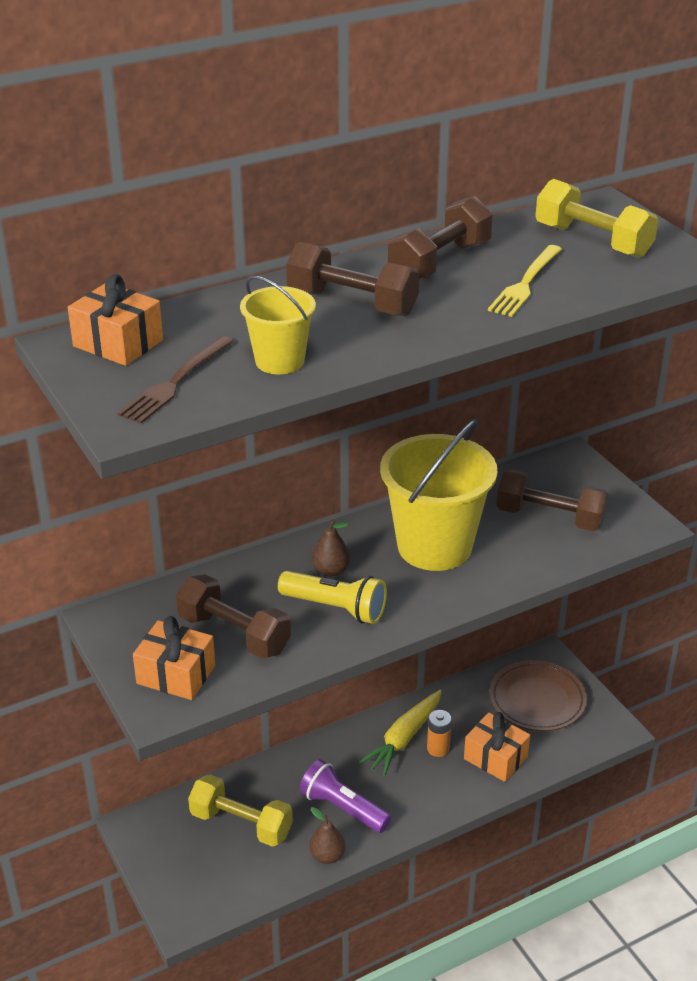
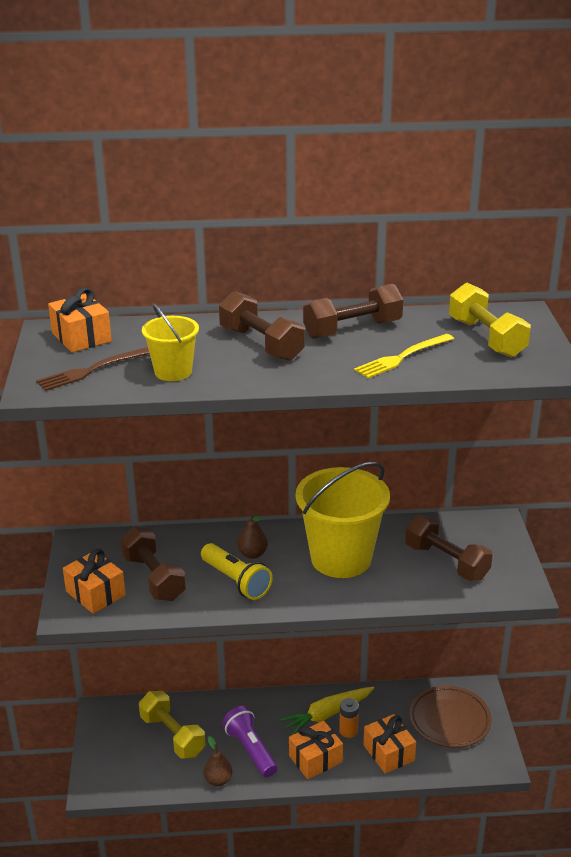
camera: 25 degrees right, 5 degrees down
none -> orange gift [289,721,343,779]

